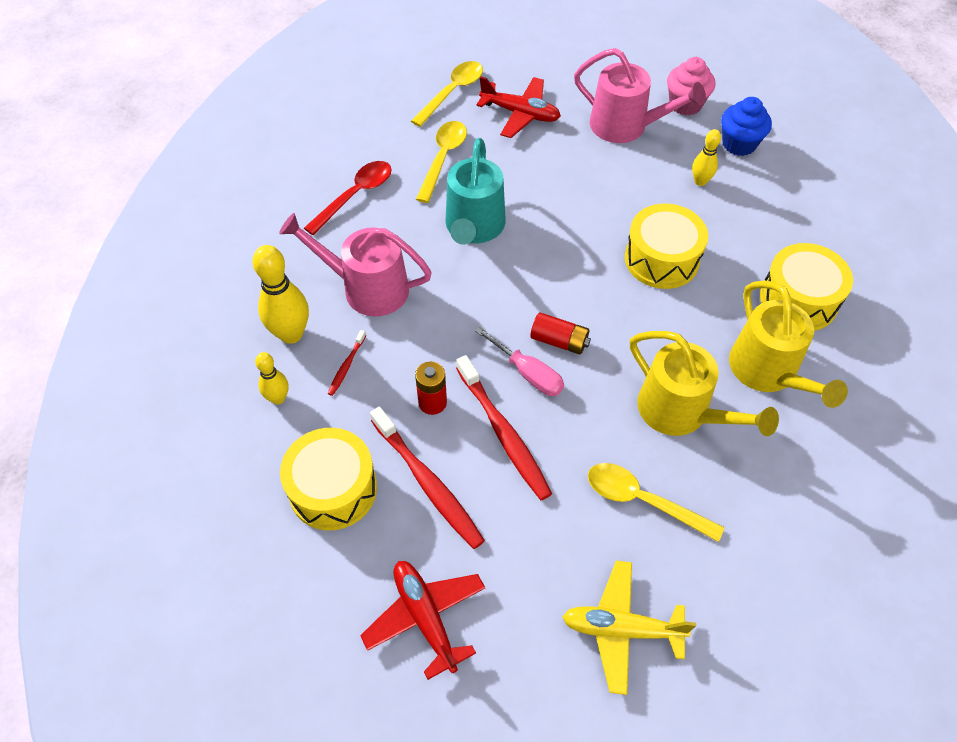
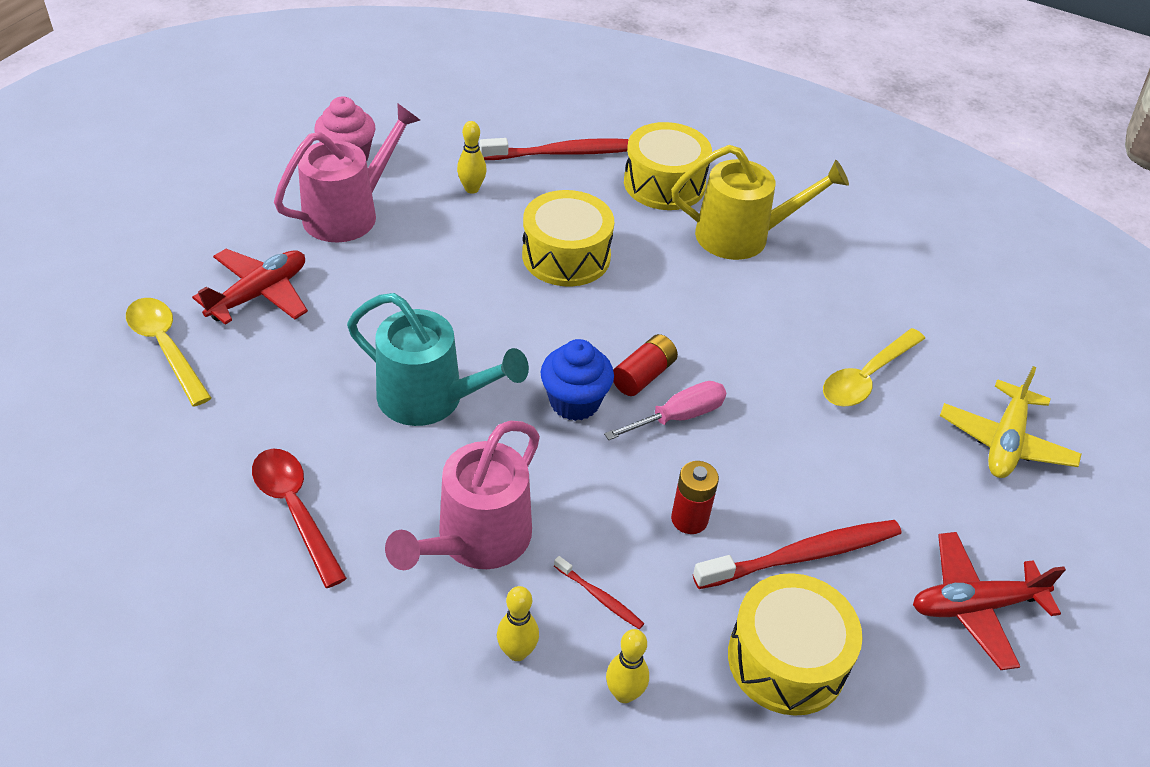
camera: 75 degrees left, 10 degrees down
yellow bowling pin [253,245,309,344] -> yellow bowling pin [497,586,539,661], size x0.57
yellow spoon [416,121,467,203] -> none
red toothbrush [456,355,552,500] -> red toothbrush moved to [480,138,629,160]
yellow watering can [630,331,779,436] -> none
blue cupcake [721,97,772,156] -> blue cupcake moved to [540,339,614,421]

